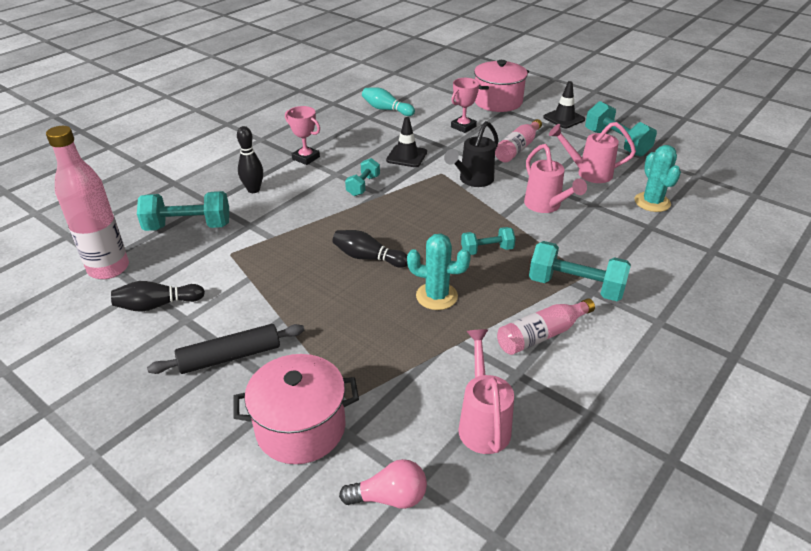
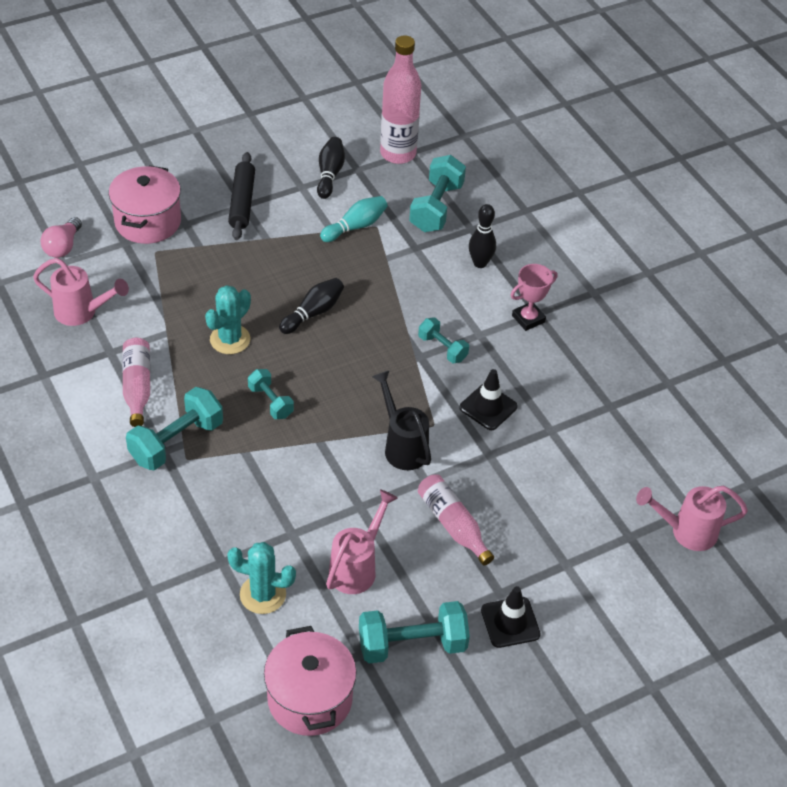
camera: 110 degrees right, 10 degrees up
turquoise bowling pin [362,87,415,116] -> turquoise bowling pin moved to [320,196,388,242]
pink trophy [451,78,479,133] -> none
turquoise dumbbell [461,227,516,255] -> turquoise dumbbell turned 45 degrees counterclockwise [248,369,294,419]
pink pot [474,60,529,112] -> pink pot moved to [264,626,357,736]
pink watering can [524,144,587,213] -> pink watering can moved to [636,486,748,551]

